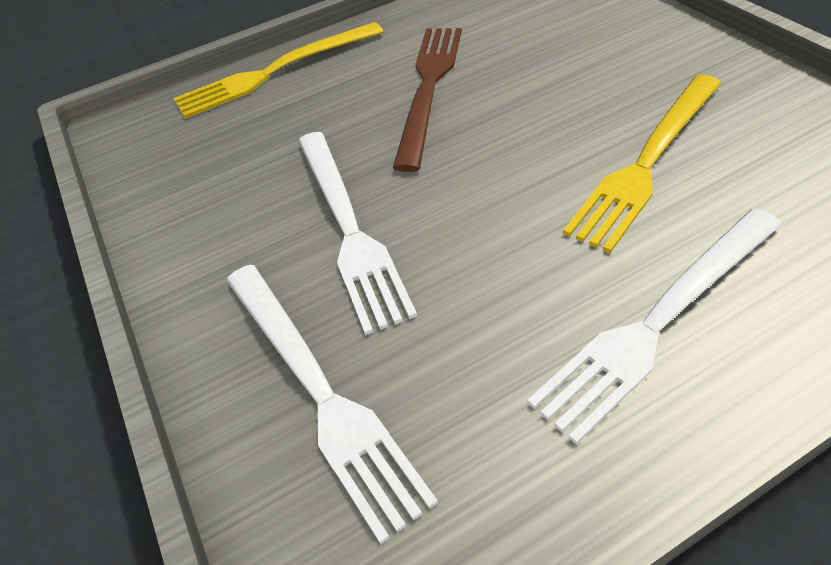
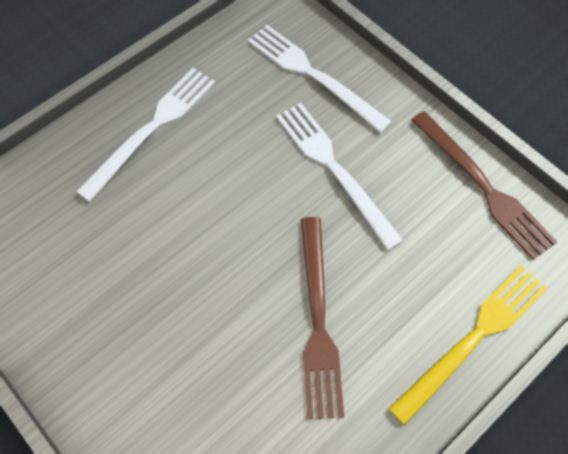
camera: 160 degrees right, 15 degrees up
yellow fork [563,75,721,253] -> none
none -> brown fork [411,111,557,260]

